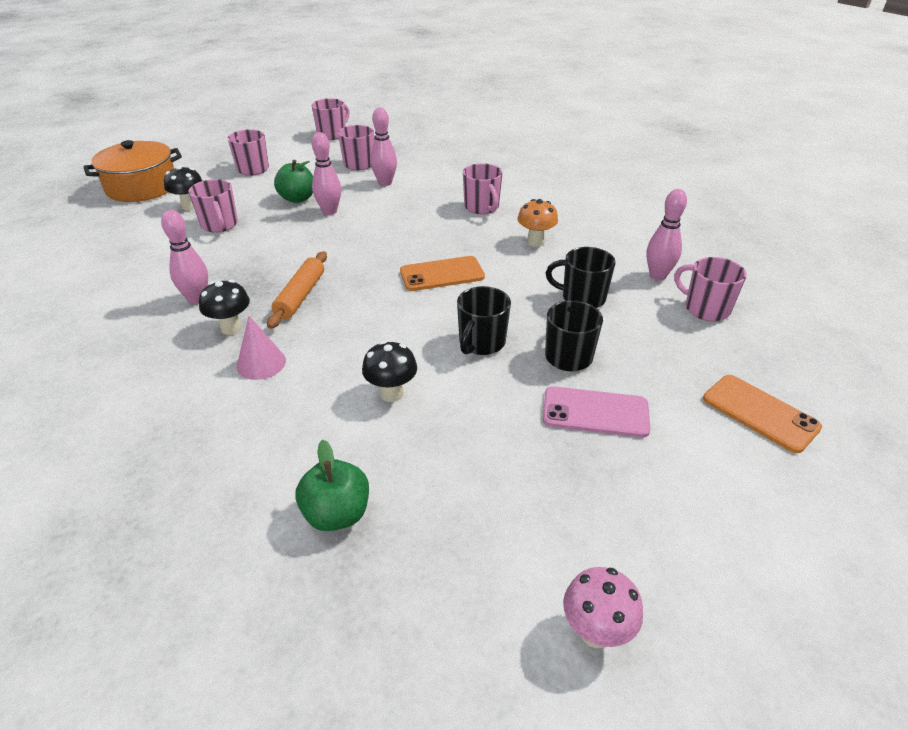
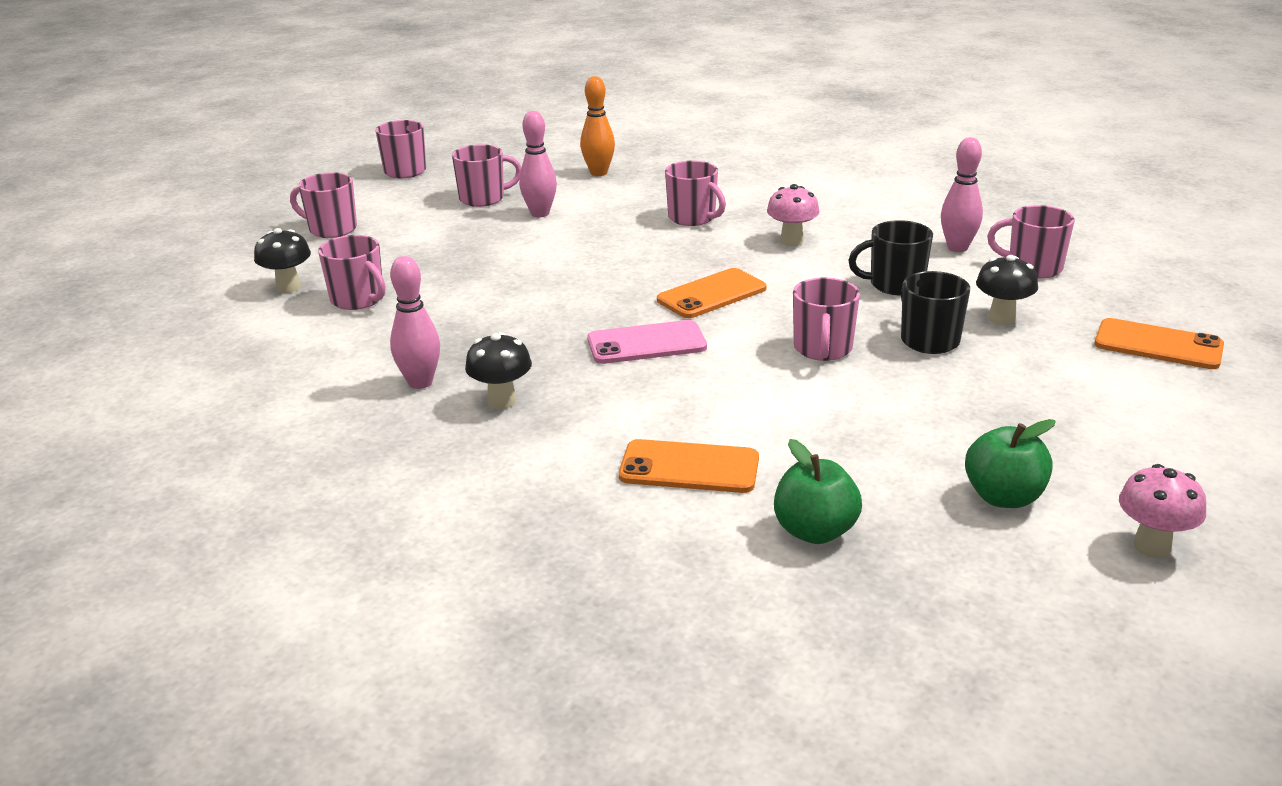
camera: 20 degrees left, 10 degrees down
orange pot [84,140,182,202] -> none
pink cone [237,316,286,380] -> none
orange rolling pin [267,251,327,329] -> none
green apple [274,160,313,203] -> green apple moved to [965,419,1056,508]
pink bowling pin [311,132,341,215] -> none
black mushroom [362,341,417,402] -> black mushroom moved to [976,255,1038,325]
black mug [457,286,511,355] -> pink mug [793,278,860,361]
orange mushroom [517,199,558,247] -> pink mushroom [767,184,820,246]
pink phone [543,386,650,438] -> pink phone moved to [587,320,707,364]
none -> orange bowling pin [580,76,615,176]
none -> orange phone [619,439,759,493]

